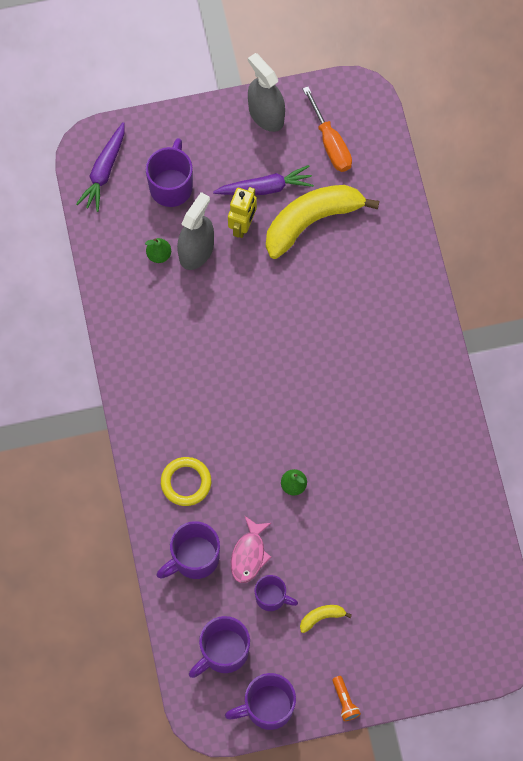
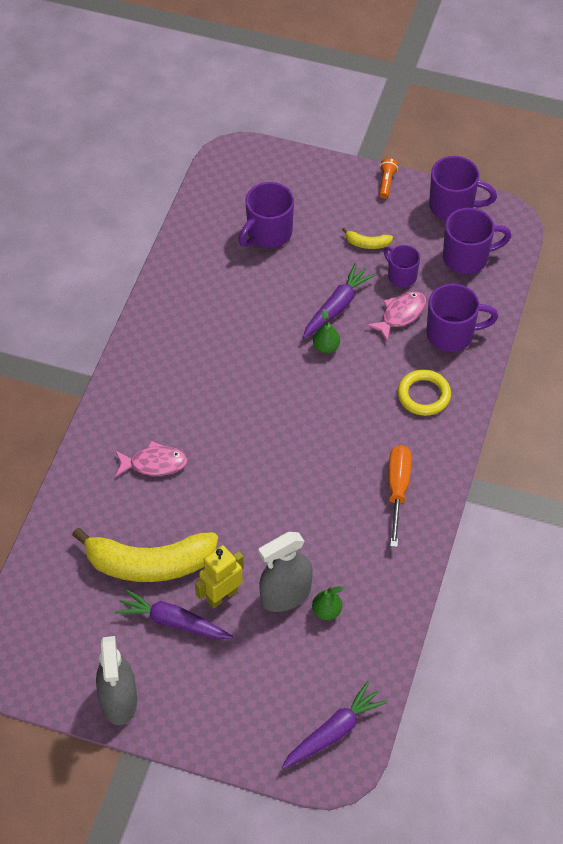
camera: 150 degrees left, 15 degrees down
purple mug [146,138,193,207] -> purple mug moved to [238,182,294,248]
orange screwdriver [303,86,352,172] -> orange screwdriver moved to [388,445,412,547]
none -> pink fish [115,441,188,477]
none -> purple carrot [303,263,376,338]

